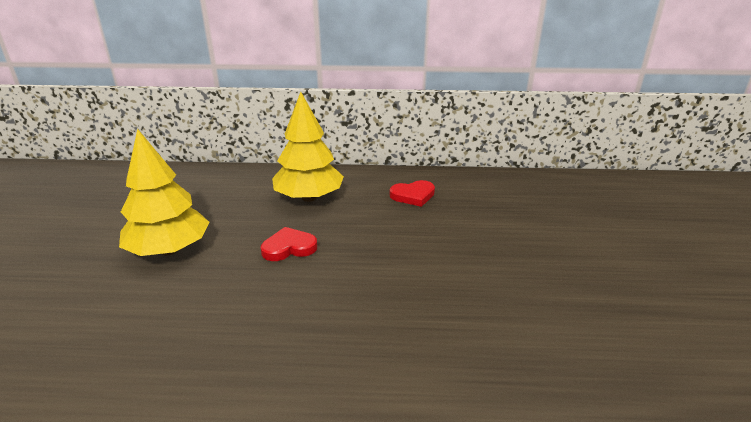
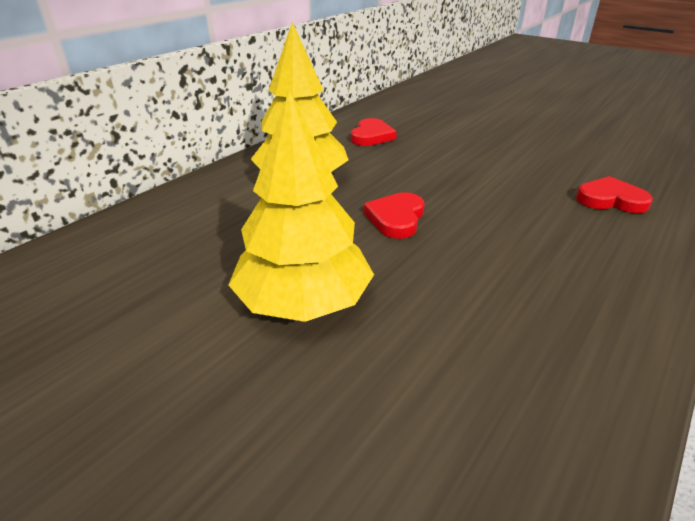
camera: 55 degrees left, 5 degrees up
none -> red heart [576,176,653,213]

